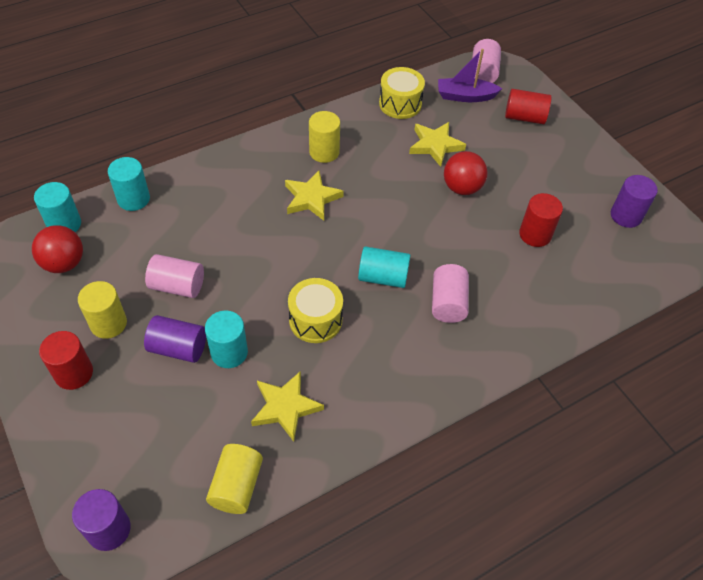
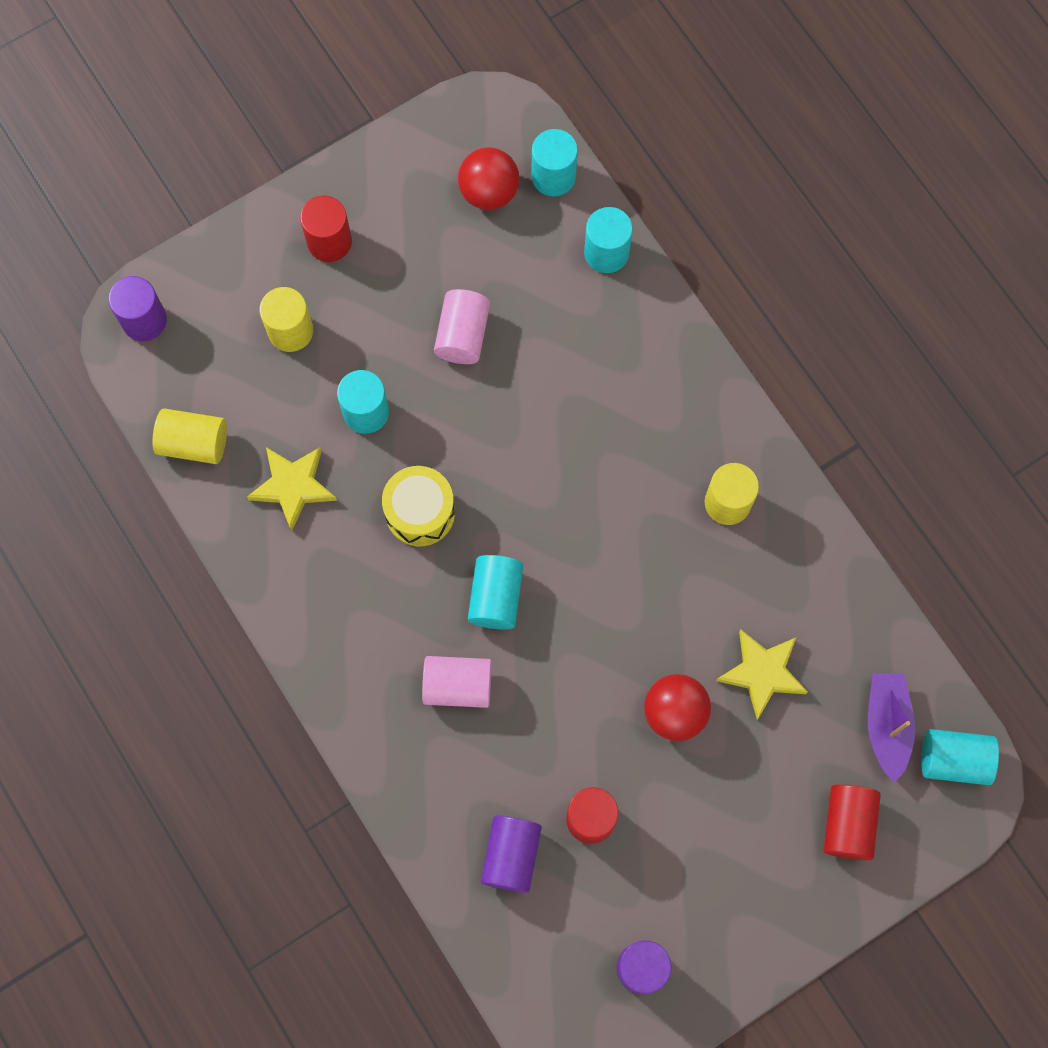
camera: 90 degrees right, 20 degrees up
yellow cylinder [78,281,127,339] -> yellow cylinder moved to [260,287,313,352]
purple cylinder [144,315,206,363] -> purple cylinder moved to [481,816,542,893]
yellow star [285,171,344,221] -> none
yellow drum [379,67,425,119] -> none
pink cylinder [472,39,501,83] -> turquoise cylinder [921,729,999,785]

